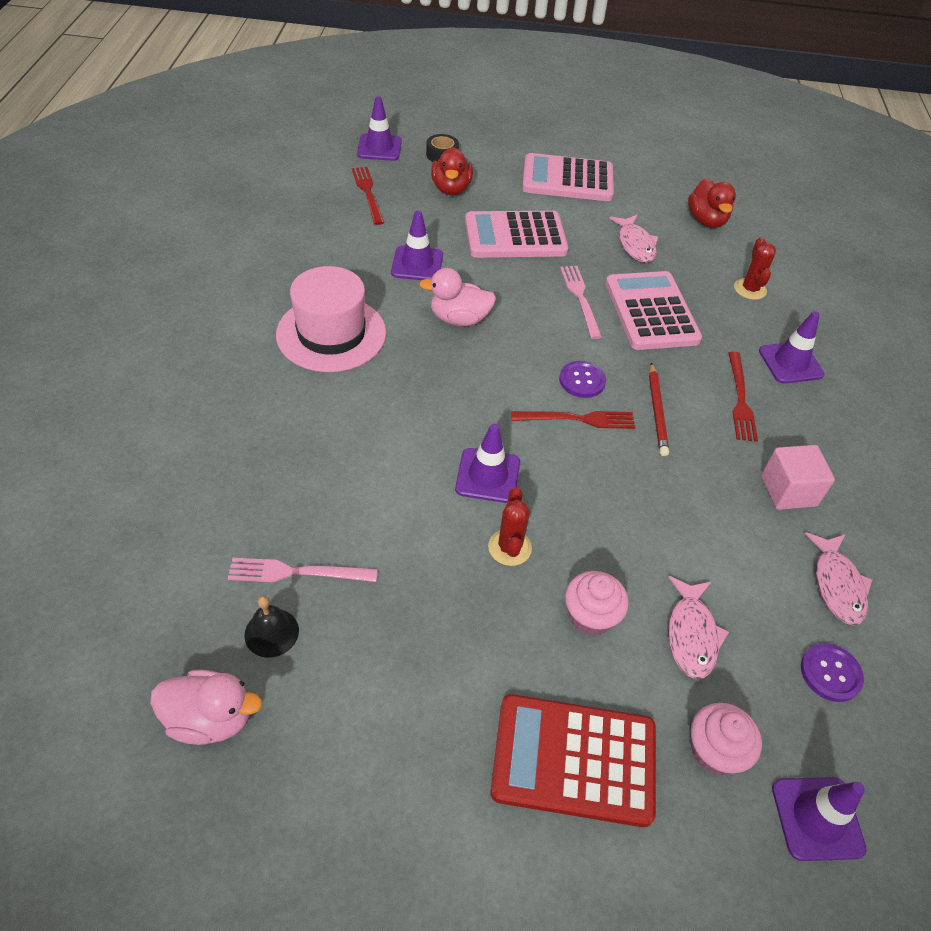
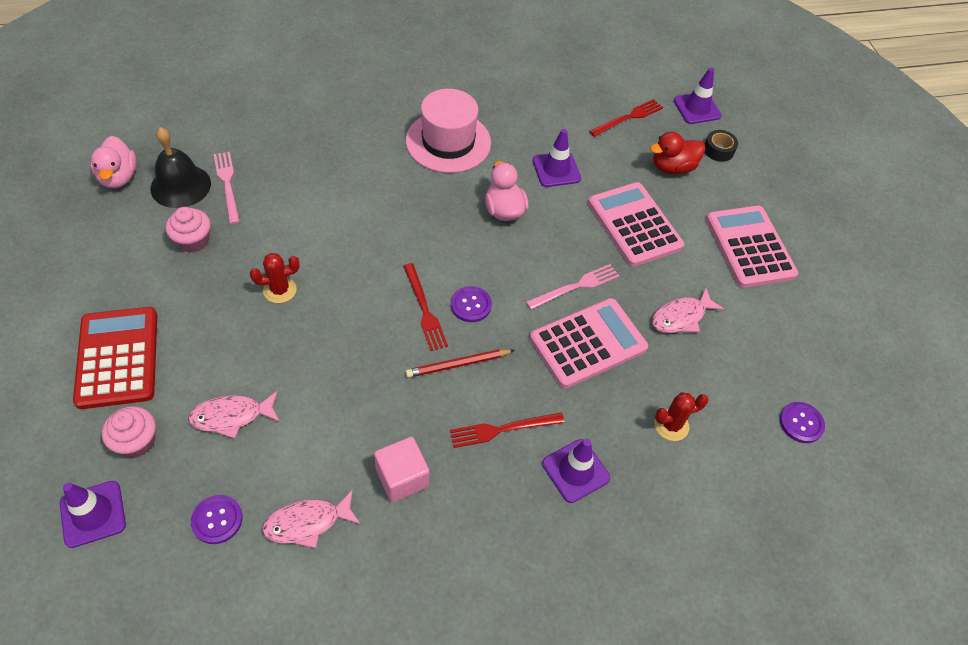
camera: 70 degrees right, 5 degrees up
black bell [244,595,299,658] -> black bell [151,127,211,208], size x1.72
purple traffic cone [455,424,520,503] -> none
pink cupcake [565,571,629,636] -> pink cupcake moved to [165,207,211,253]
red duck [688,179,736,228] -> none
none -> purple button [780,402,825,443]

